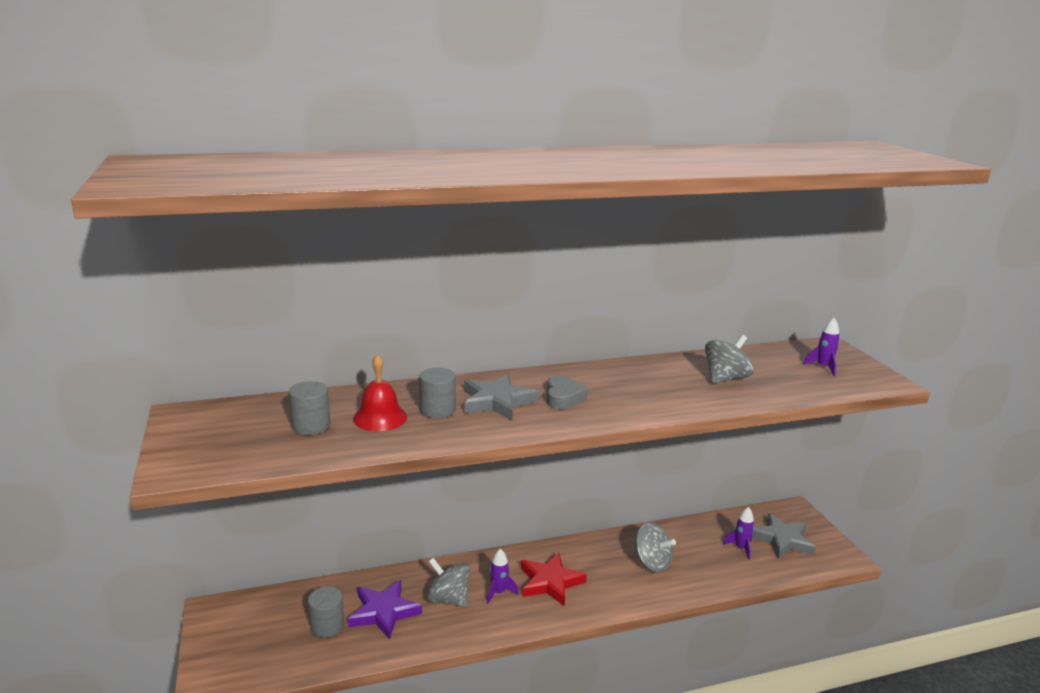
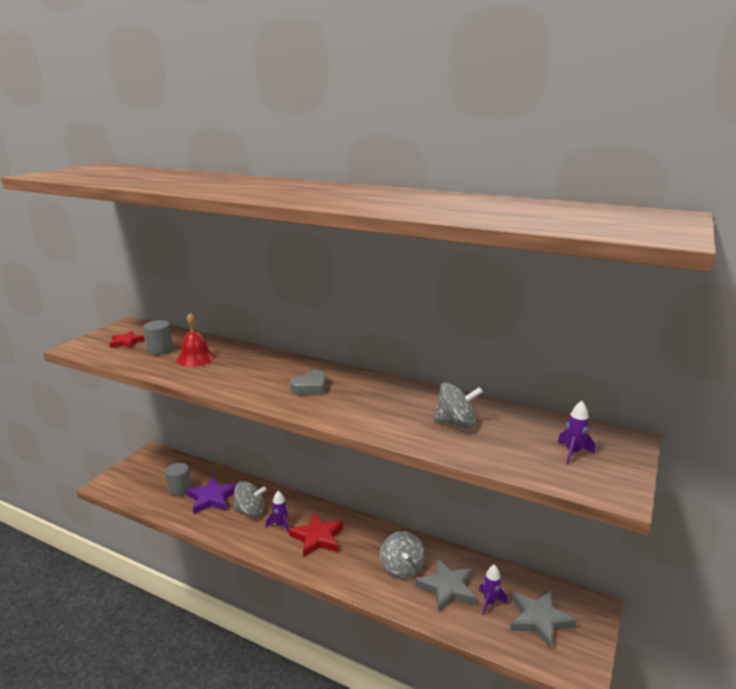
camera: 45 degrees right, 0 degrees up
grey cylinder [419,367,456,419] -> none
grey spinning top [426,558,470,607] -> grey spinning top turned 105 degrees clockwise [233,481,267,517]
grey star [464,374,539,421] -> grey star moved to [415,558,476,613]
none -> red star [110,331,145,348]

